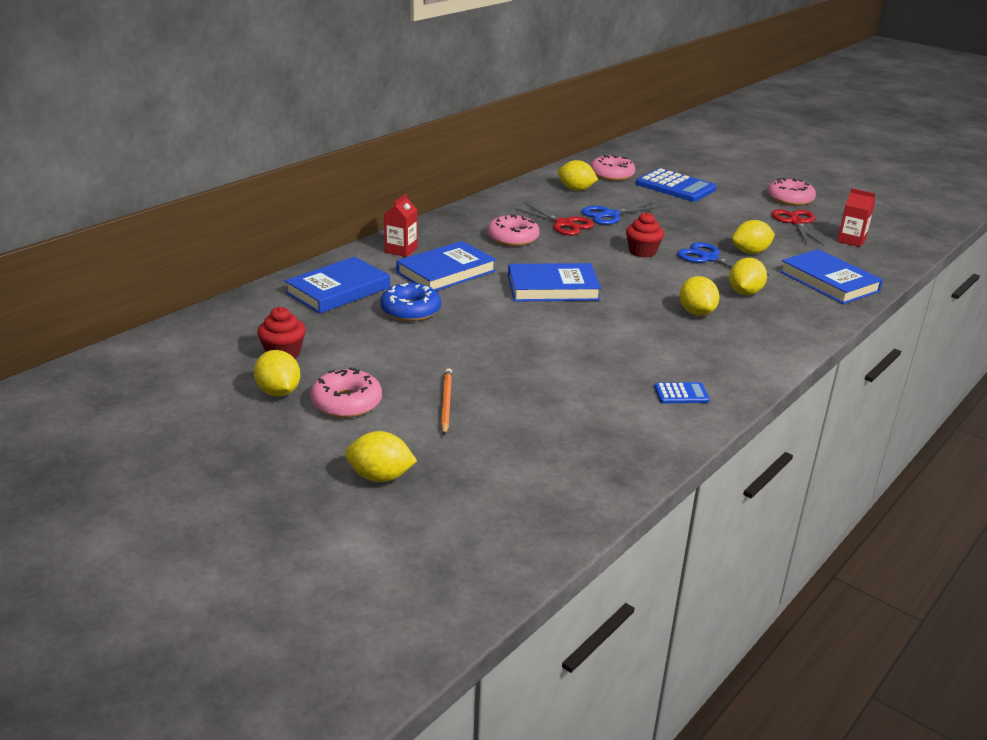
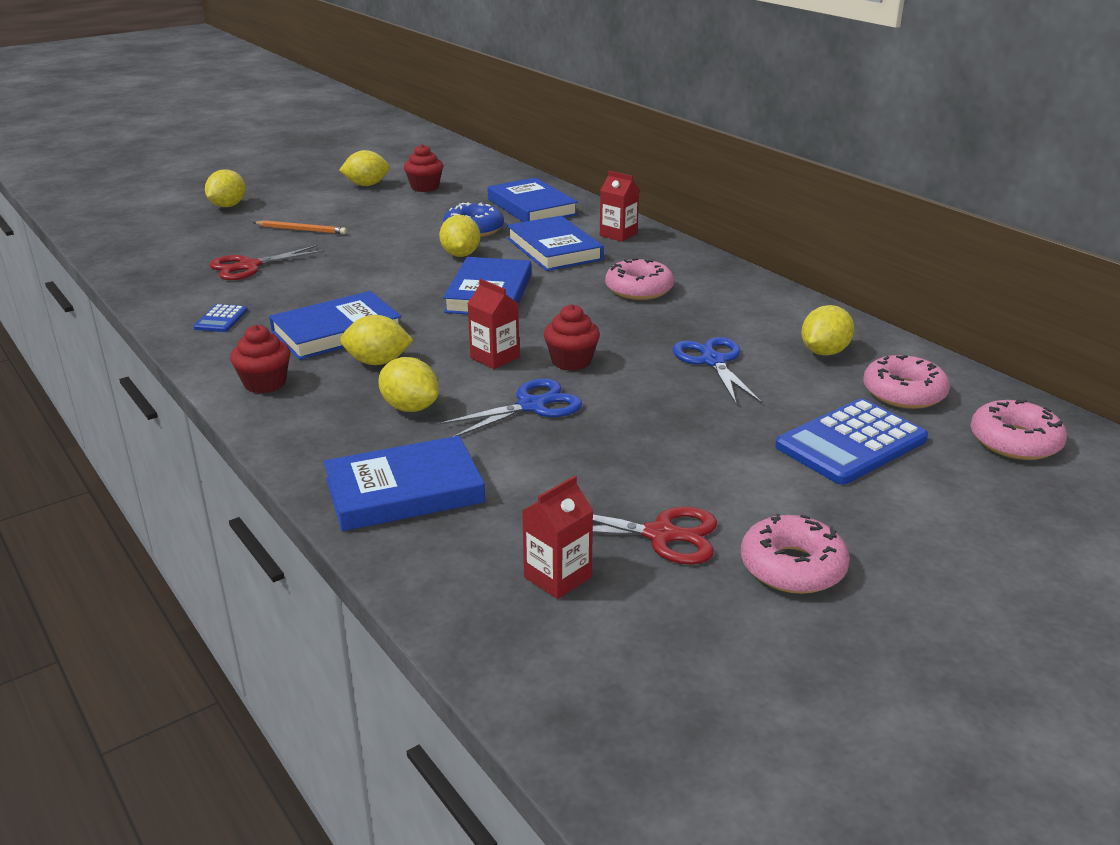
camera: 105 degrees right, 0 degrees up
pink donut [310,367,382,418] -> pink donut moved to [971,399,1067,460]
red scissors [515,203,594,236] -> red scissors moved to [209,245,325,280]
yellow lemon [732,220,775,254] -> yellow lemon moved to [439,215,480,257]
none -> red cupcake [230,325,290,393]
none -> blue book [269,291,401,360]
none -> red carton [467,279,519,369]

